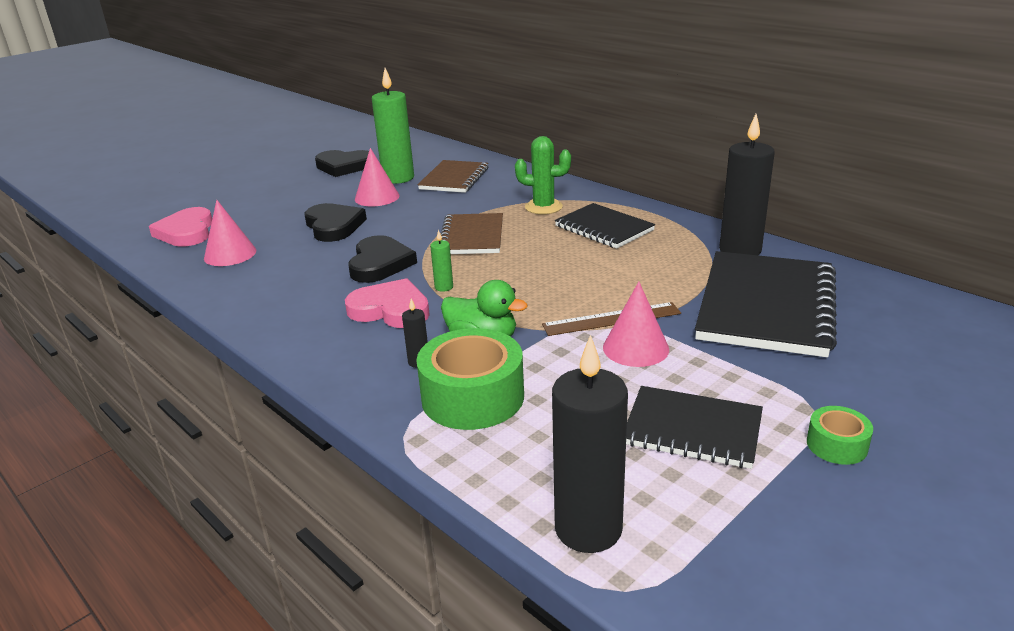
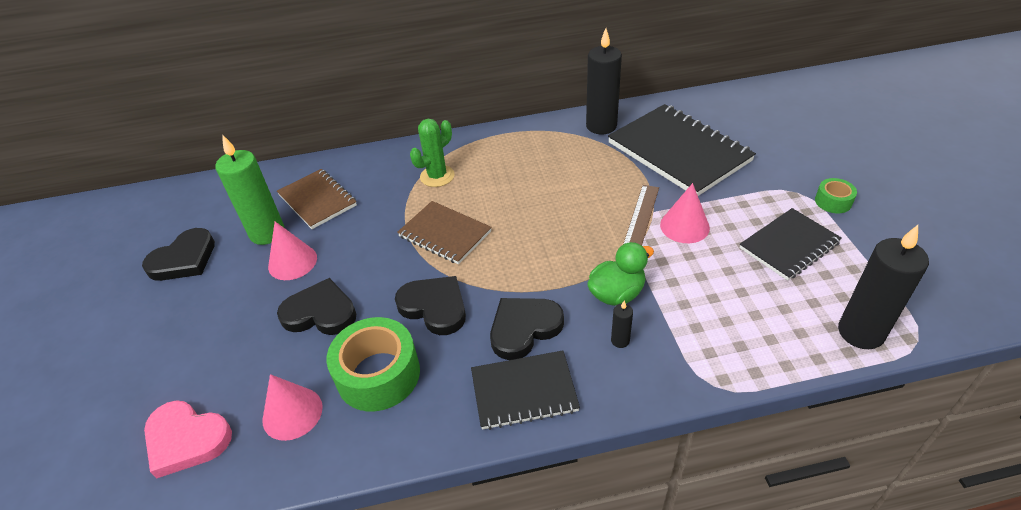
camera: 55 degrees left, 15 degrees up
pink heart [345,278,430,328] -> black heart [490,298,564,360]
green tape [416,328,524,430] -> green tape moved to [327,317,420,412]
green candle [430,230,453,292] -> none
black notebook [555,203,655,249] -> black notebook moved to [471,350,580,430]

